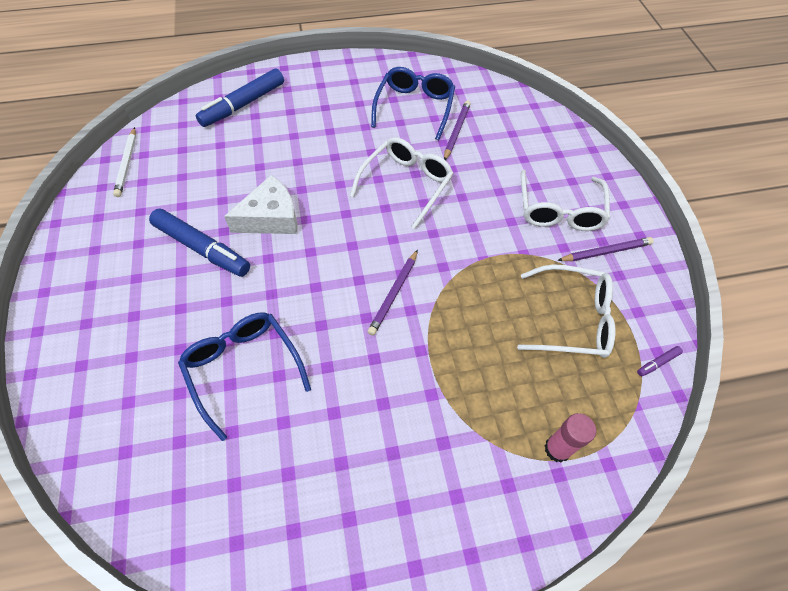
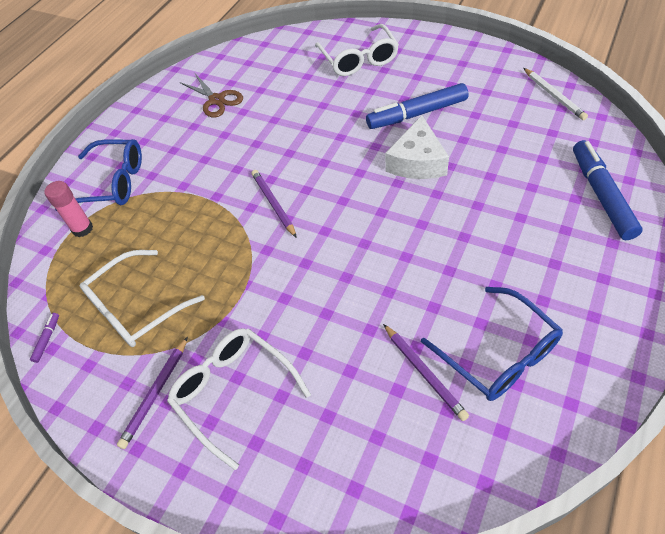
camera: 135 degrees right, 5 degrees down
white pencil [113,127,136,197] -> white pencil turned 150 degrees counterclockwise [524,68,588,120]
blue glasses [178,312,311,441] -> blue glasses moved to [55,139,142,211]
white glasses [350,137,454,230] -> white glasses moved to [315,24,399,76]
none -> brown scissors [180,74,243,118]

